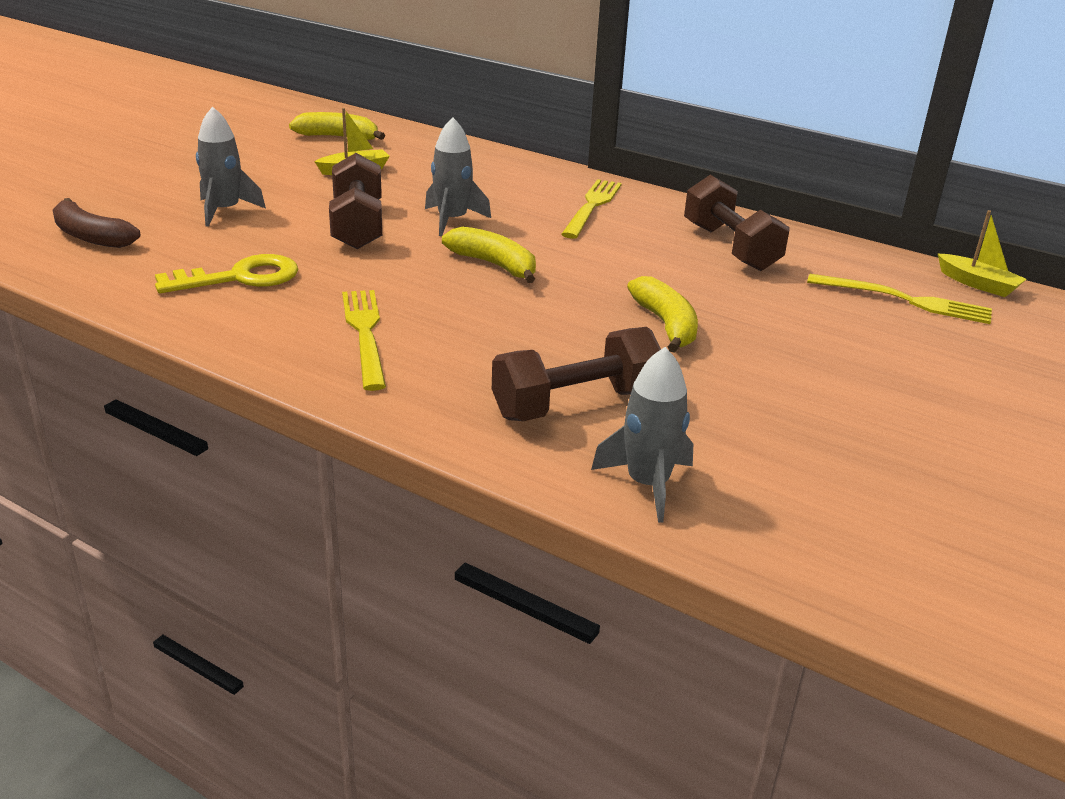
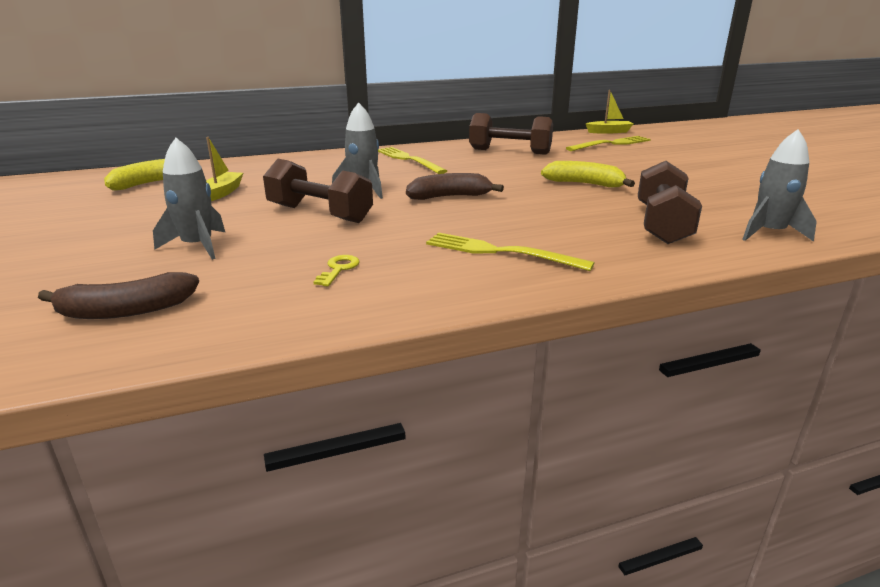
camera: 50 degrees left, 5 degrees down
yellow key [155,254,298,293] -> yellow key [313,255,360,286], size x0.50
yellow banana [442,227,536,283] -> brown banana [406,173,504,200]

